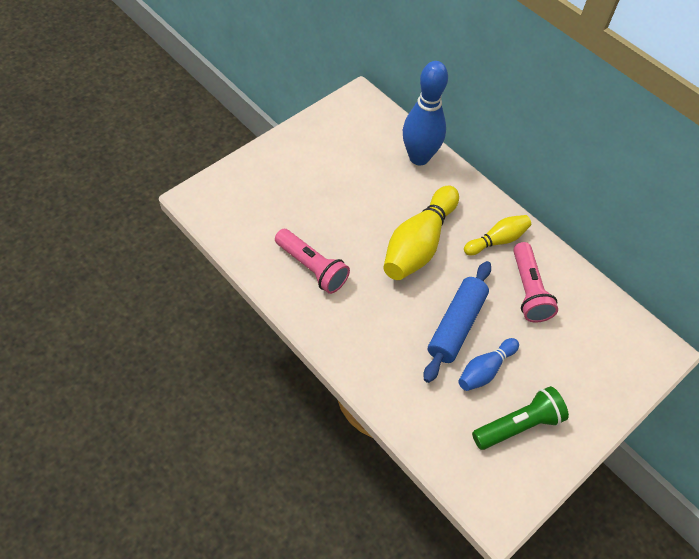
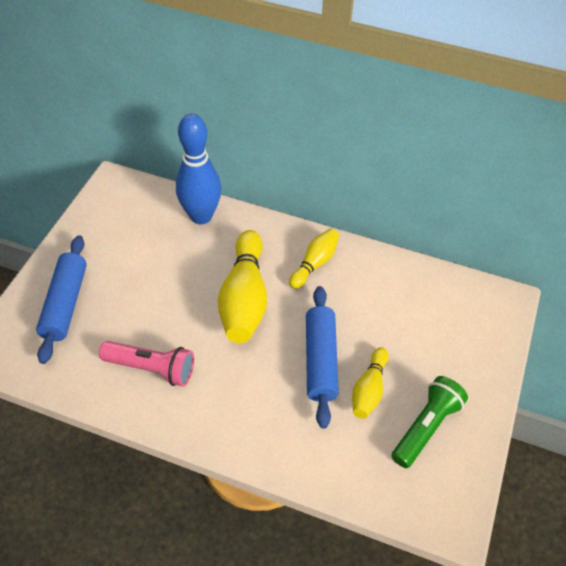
camera: 25 degrees left, 5 degrees down
blue bowling pin [458,338,519,391] -> yellow bowling pin [352,347,389,419]
pink flashlight [513,242,558,322] -> none
none -> blue rolling pin [36,235,87,364]

